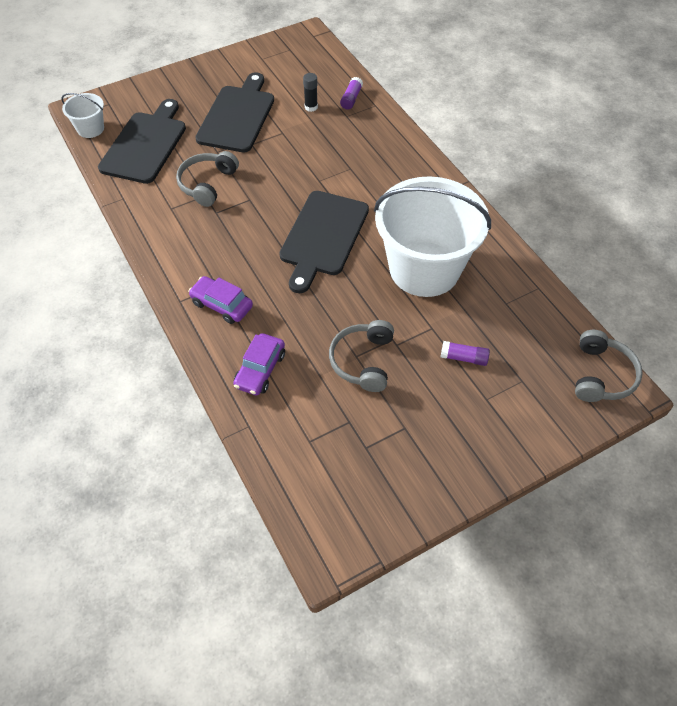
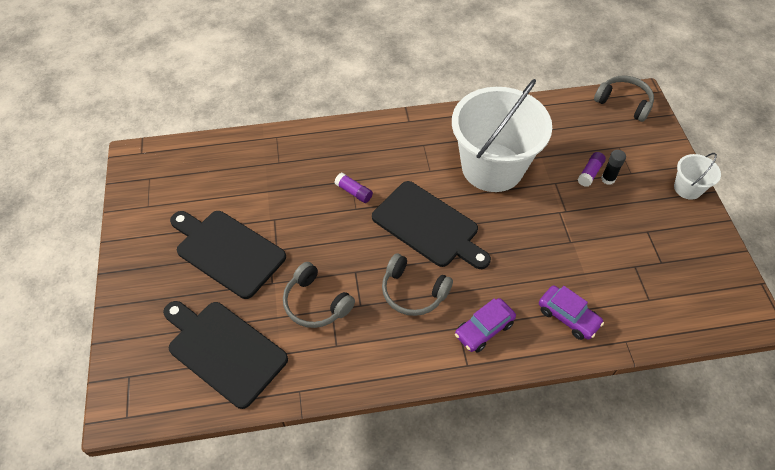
camera: 70 degrees left, 0 degrees up
white bucket [61,93,104,138] -> white bucket moved to [674,153,721,200]
black glue stick [303,73,318,112] -> black glue stick moved to [601,150,626,185]
grey headphones [329,320,394,392] -> grey headphones moved to [382,253,453,316]
purple glue stick [340,77,363,110] -> purple glue stick moved to [334,173,373,203]

